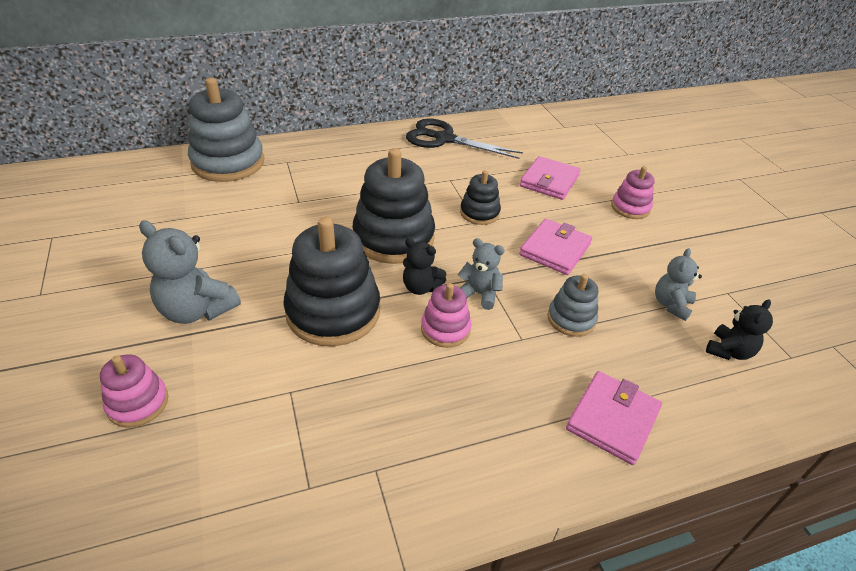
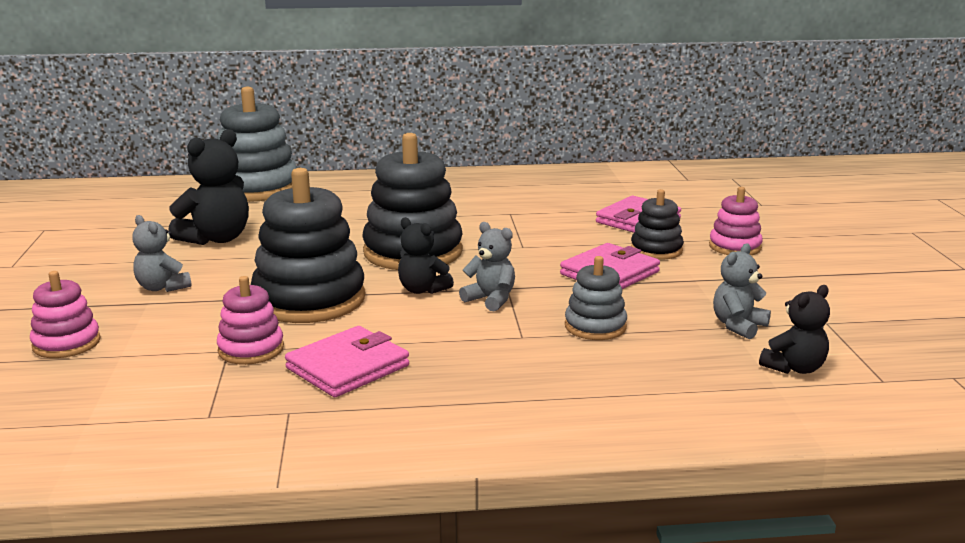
camera: 15 degrees right, 20 degrees down
grey teddy bear [139,220,241,324] -> grey teddy bear [133,215,192,292], size x0.61
black scissors [406,118,523,159] -> none
pink stacking toy [421,283,472,348] -> pink stacking toy moved to [217,276,284,365]
black stacking toy [460,170,501,225] -> black stacking toy moved to [631,189,684,260]
pink wallet [566,371,662,465] -> pink wallet moved to [285,326,409,397]
none -> black teddy bear [168,129,249,245]

